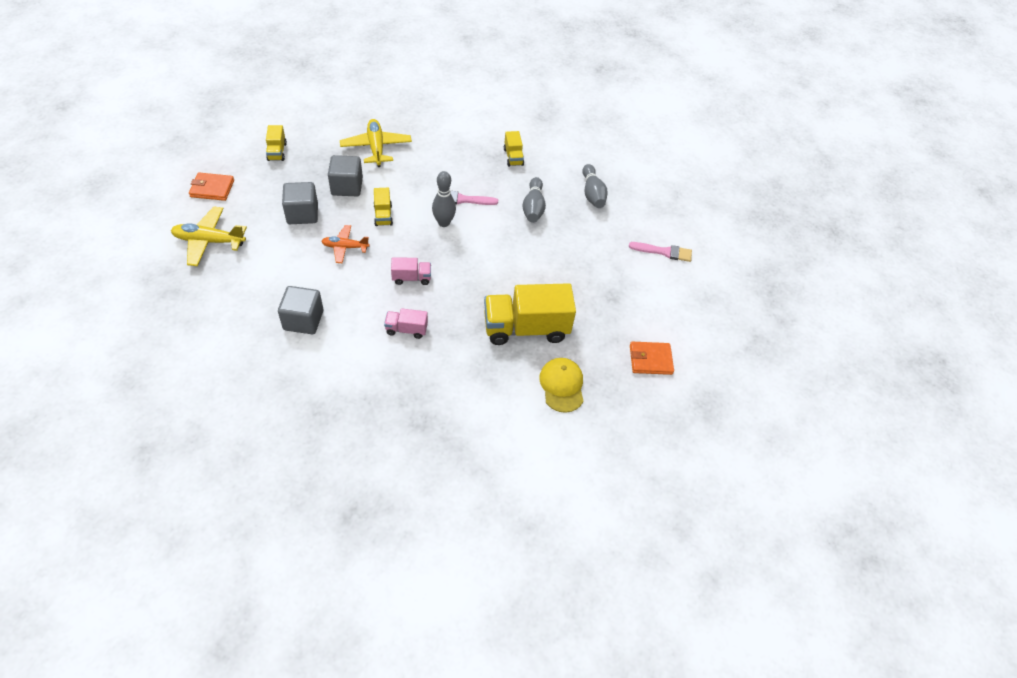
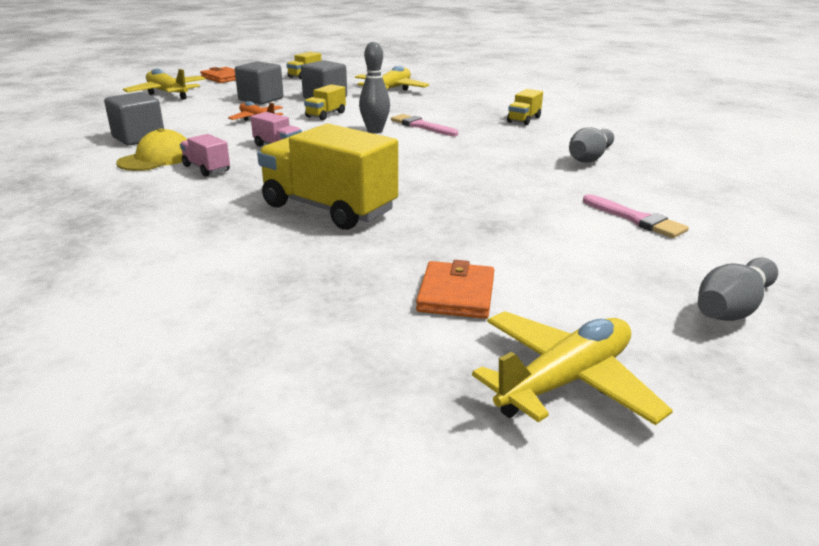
camera: 45 degrees right, 25 degrees down
grey bowling pin [522,177,546,223] -> grey bowling pin moved to [698,258,778,321]
yellow cap [539,358,583,413] -> yellow cap moved to [116,128,187,171]
orange wallet [630,342,674,375] -> orange wallet turned 60 degrees clockwise [416,260,494,319]
none -> yellow plane [472,311,673,425]

